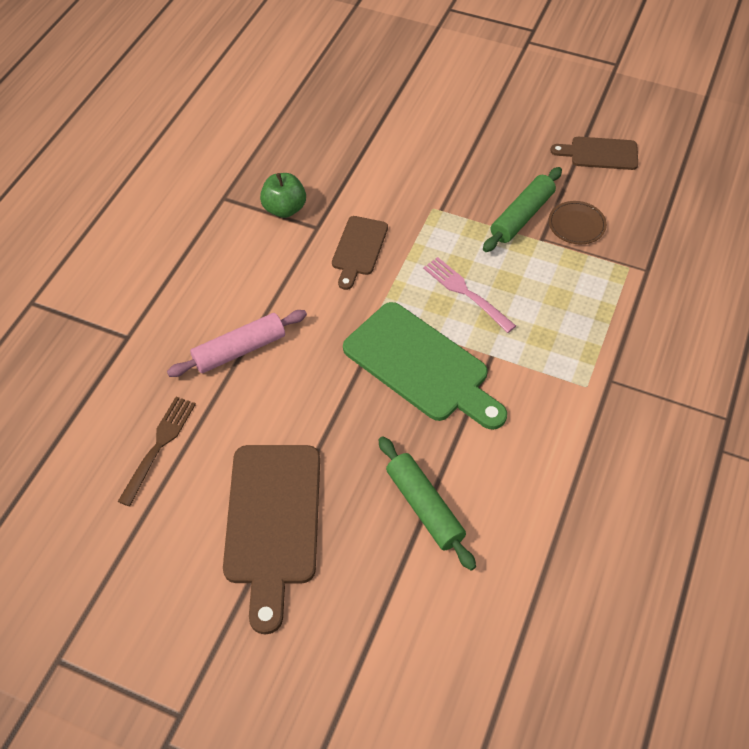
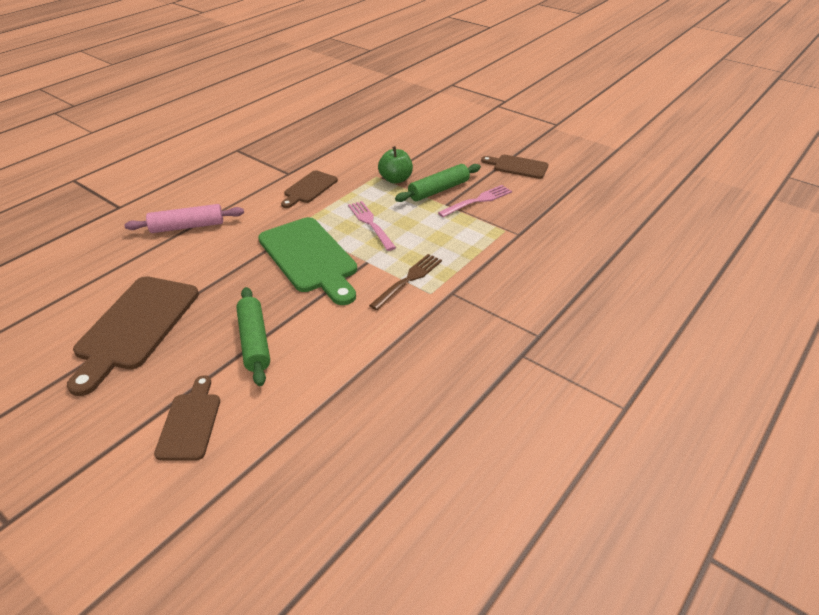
camera: 15 degrees right, 15 degrees down
brown fork [118,396,196,506] -> brown fork moved to [369,254,442,310]
green apple [260,173,306,218] -> green apple moved to [378,146,413,184]
brown plate [549,201,607,244] -> pink fork [438,185,512,217]
none -> brown cutting board [154,375,220,461]

